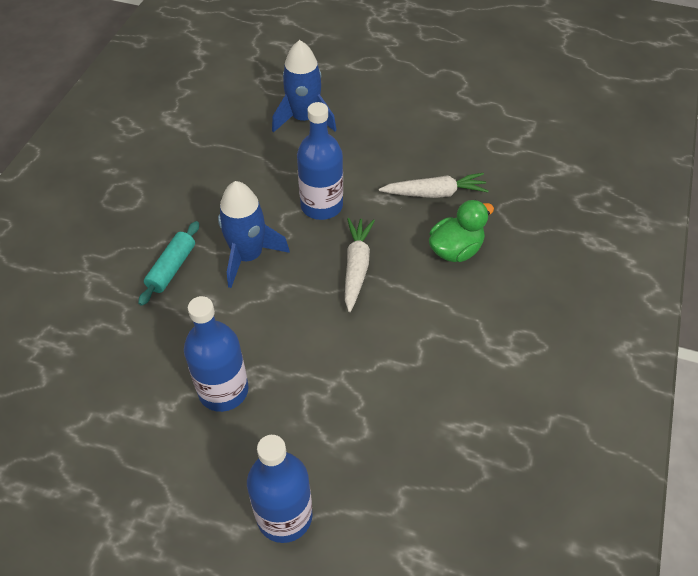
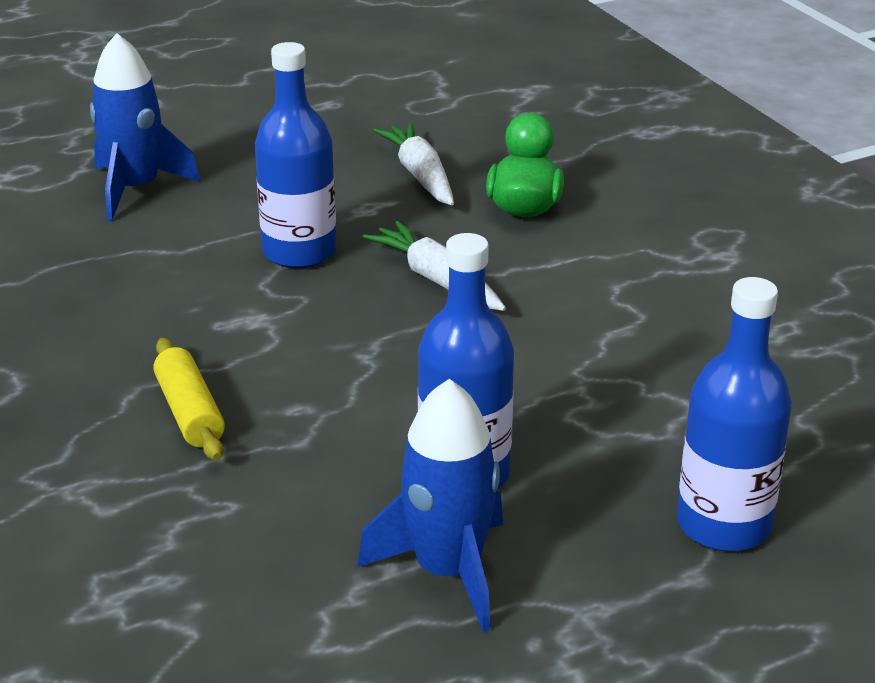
camera: 45 degrees left, 20 degrees down
turquoise rolling pin [138,221,199,306] -> yellow rolling pin [153,338,225,461]
blue rocket [218,181,290,288] -> blue rocket moved to [357,379,503,632]
white carrot [379,173,489,198] -> white carrot turned 60 degrees counterclockwise [373,122,454,205]

